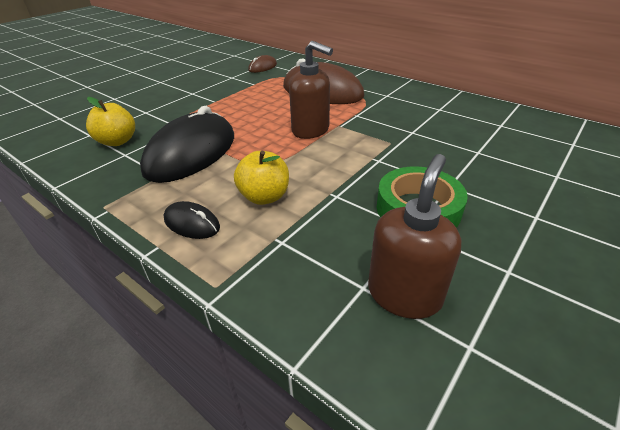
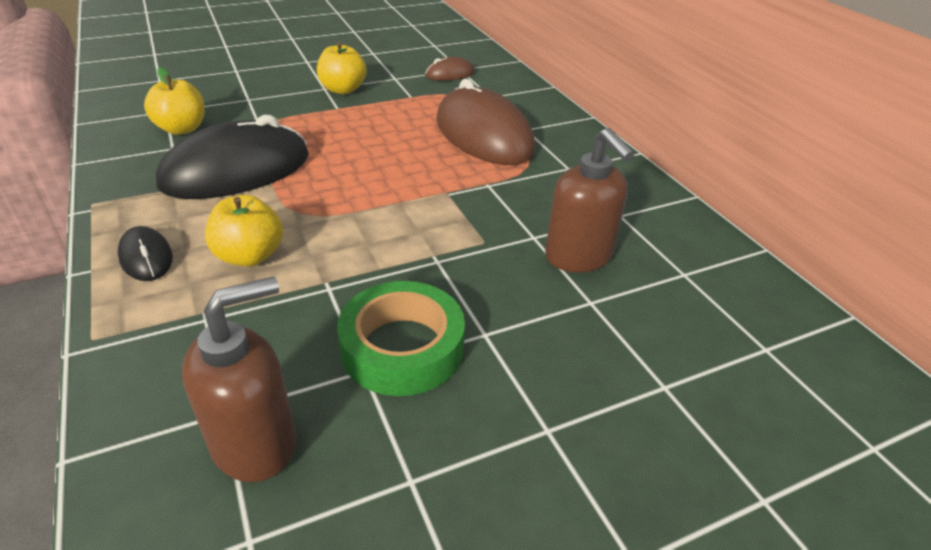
camera: 25 degrees right, 0 degrees up
brown soap dispenser [289,41,333,139] -> brown soap dispenser moved to [545,128,635,273]
none -> yellow apple [317,42,366,94]

